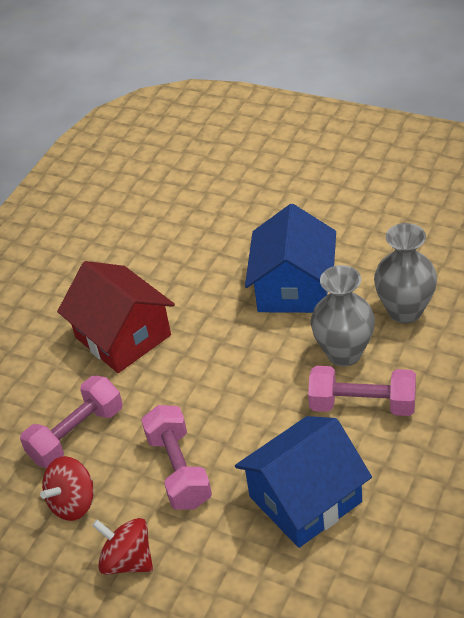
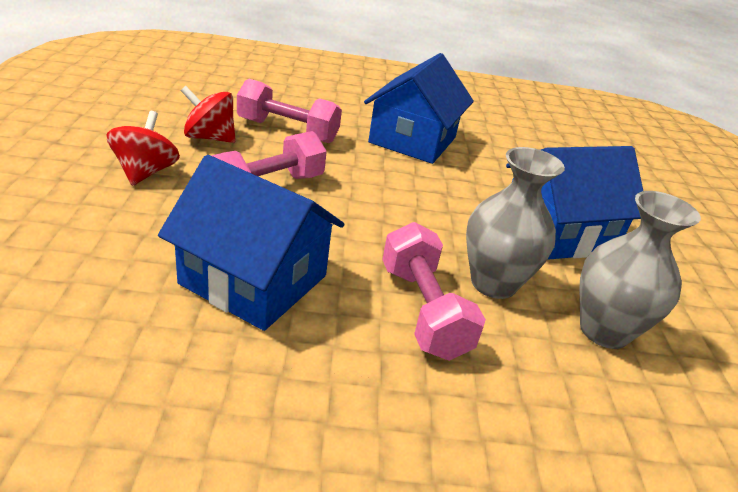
camera: 55 degrees right, 10 degrees down
red house [57,261,175,373] -> blue house [364,53,474,164]

